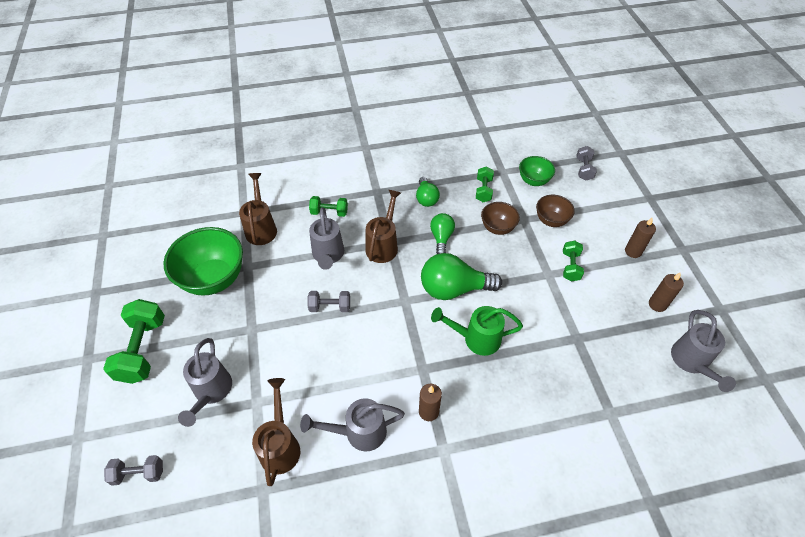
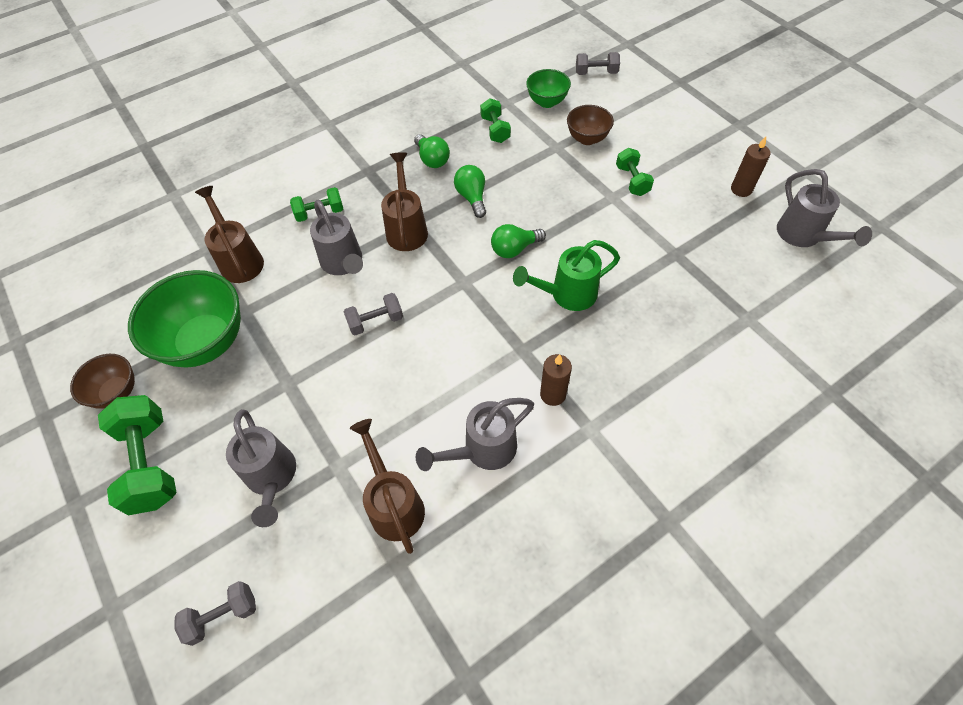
camera: 20 degrees left, 5 degrees up
green light bulb [421,253,502,300] -> green light bulb [491,224,546,258], size x0.57
brown bowl [481,202,520,235] -> brown bowl moved to [70,354,135,409]
grey dumbbell [576,146,597,181] -> grey dumbbell turned 75 degrees counterclockwise [576,52,620,75]
brown candle [625,217,656,258] -> none

